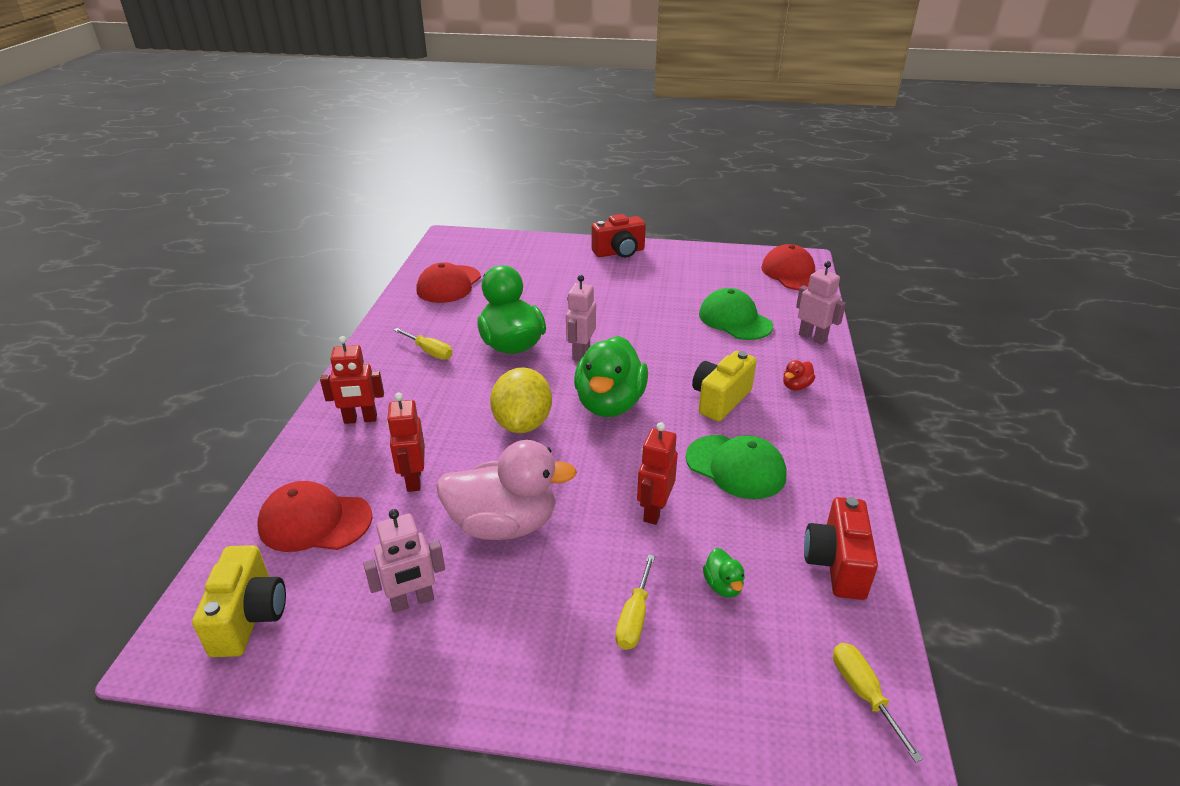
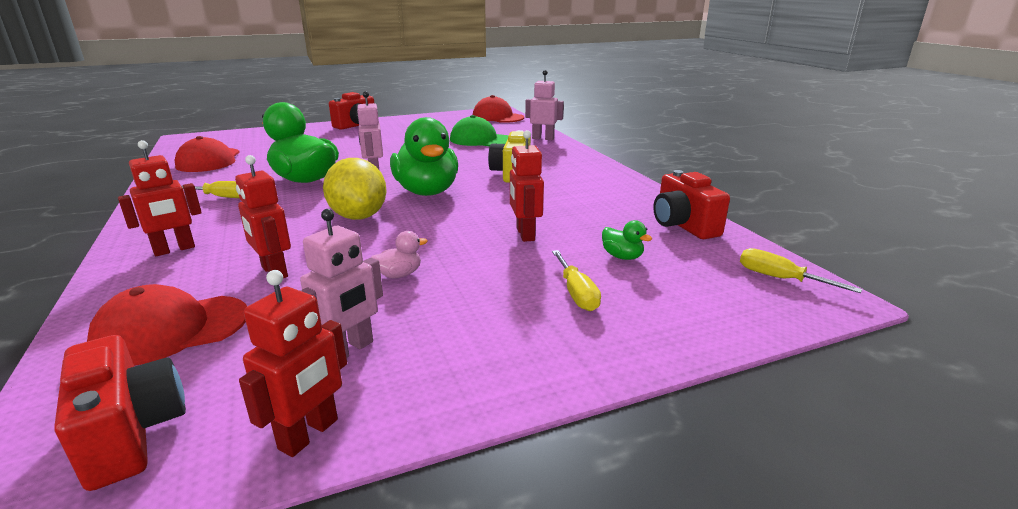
camera: 30 degrees left, 10 degrees down
yellow camera [192,545,286,657] -> red camera [54,335,186,491]
pink duck [436,440,577,540] -> pink duck [371,231,428,278], size x0.41
green cap [686,435,787,499] -> none
red duck [783,360,815,391] -> none
none -> red robot [239,270,347,457]

